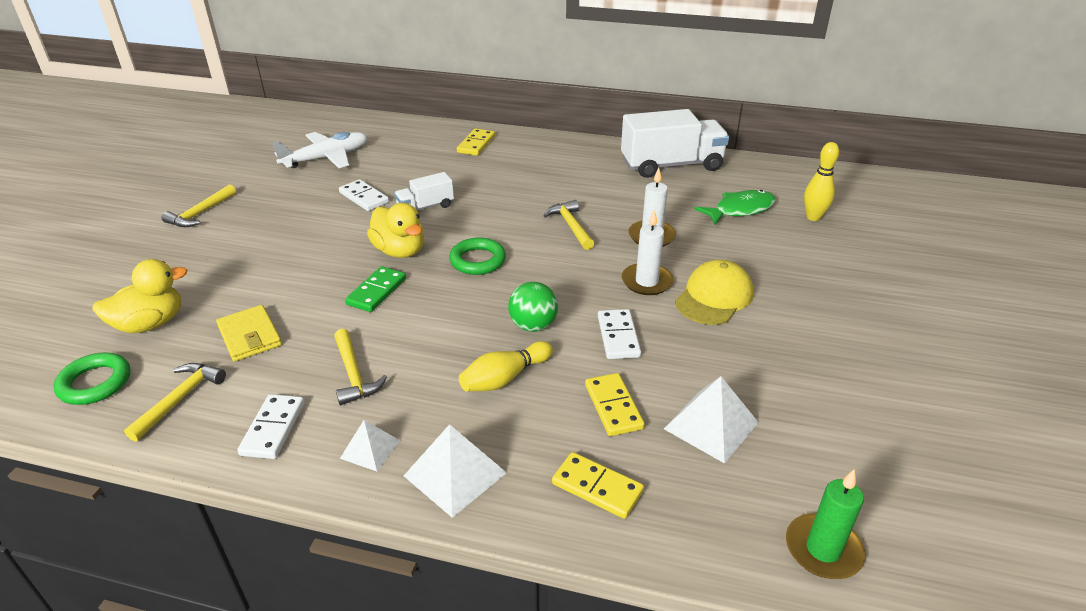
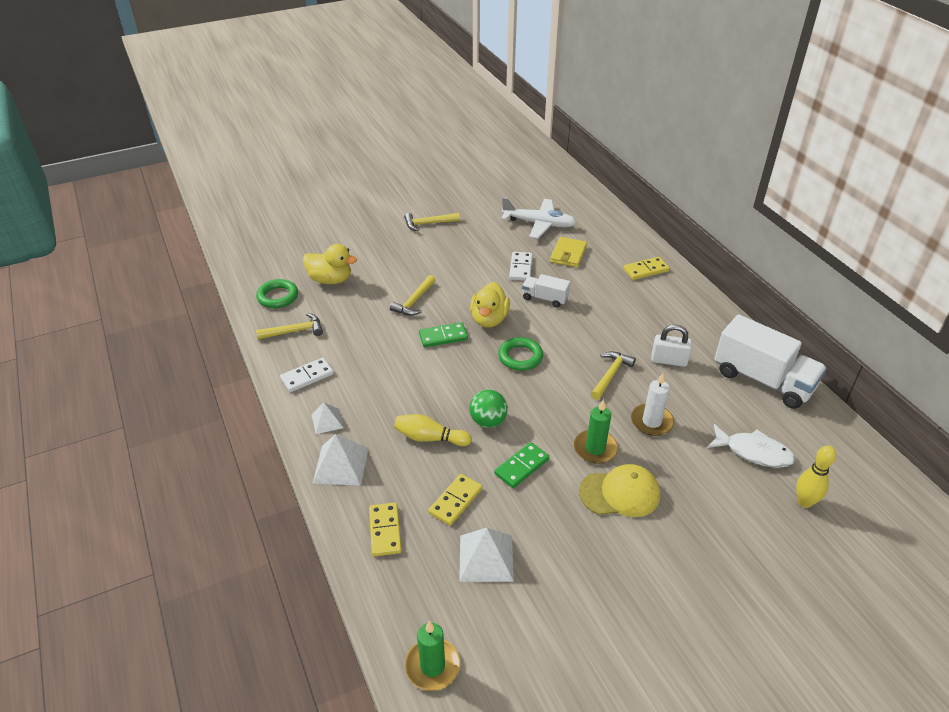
camera: 50 degrees right, 5 degrees up
yellow wallet [216,305,282,362] -> yellow wallet moved to [550,237,587,268]
yellow hammer [334,329,387,405] -> yellow hammer moved to [390,275,436,316]
white domino [598,309,641,359] -> green domino [494,442,549,488]
white candle [622,210,673,295] -> green candle [574,399,618,464]
green fish [695,190,776,225] -> white fish [707,424,795,468]
none -> white padlock [651,325,692,367]

